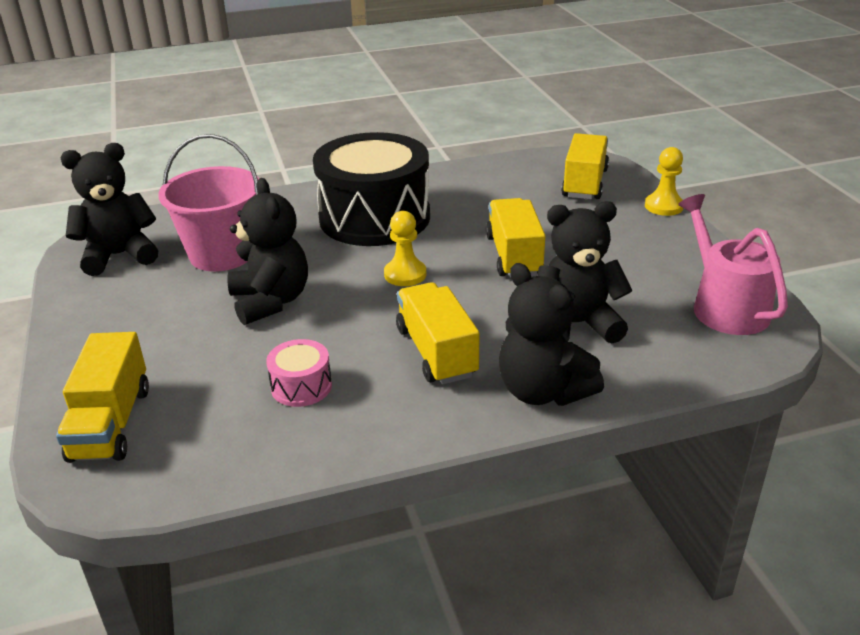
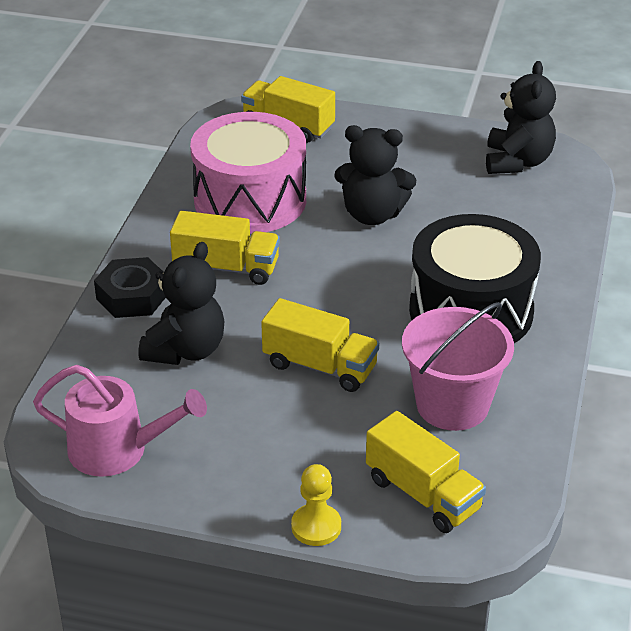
camera: 120 degrees right, 5 degrees up
pink bucket [158,134,259,272] -> pink bucket moved to [402,302,514,431]
pink drum [266,339,332,407] -> pink drum [190,112,306,234], size x2.42
yellow pawn [384,211,426,286] -> none
black teddy bear [499,263,604,406] -> black nut [94,257,166,318]

